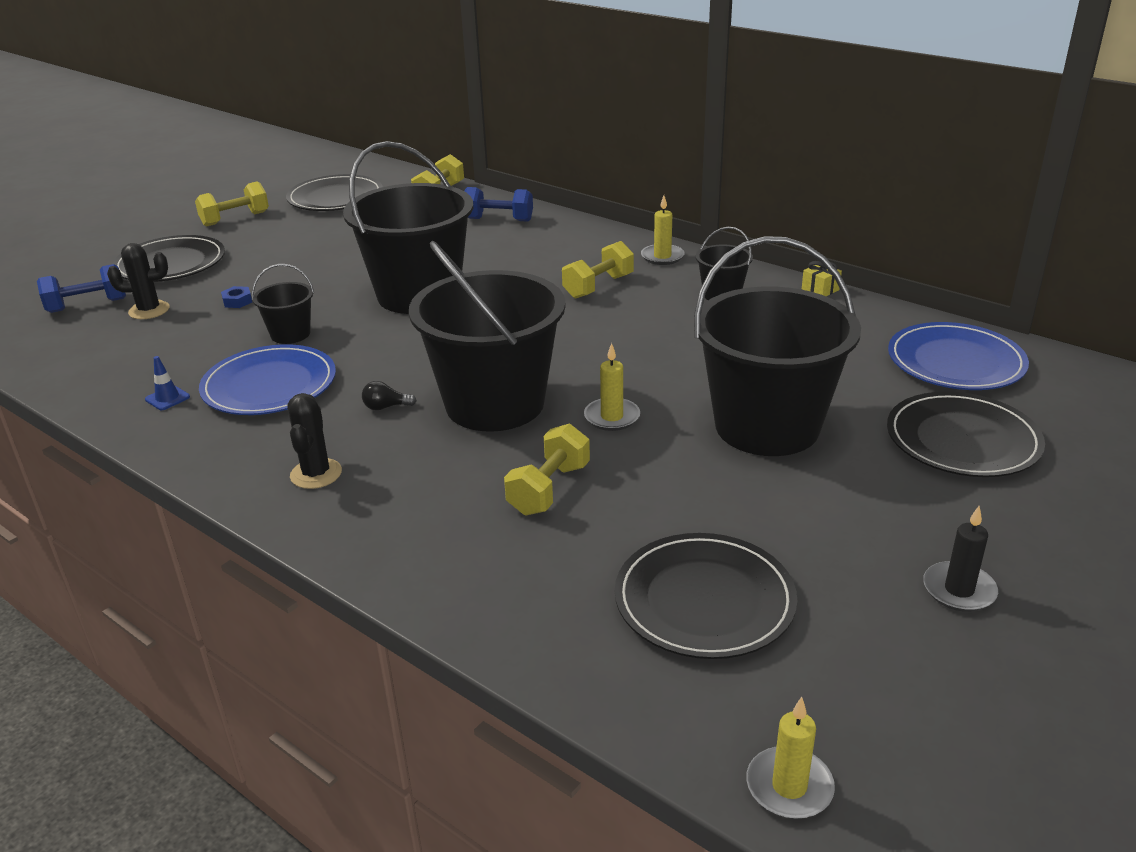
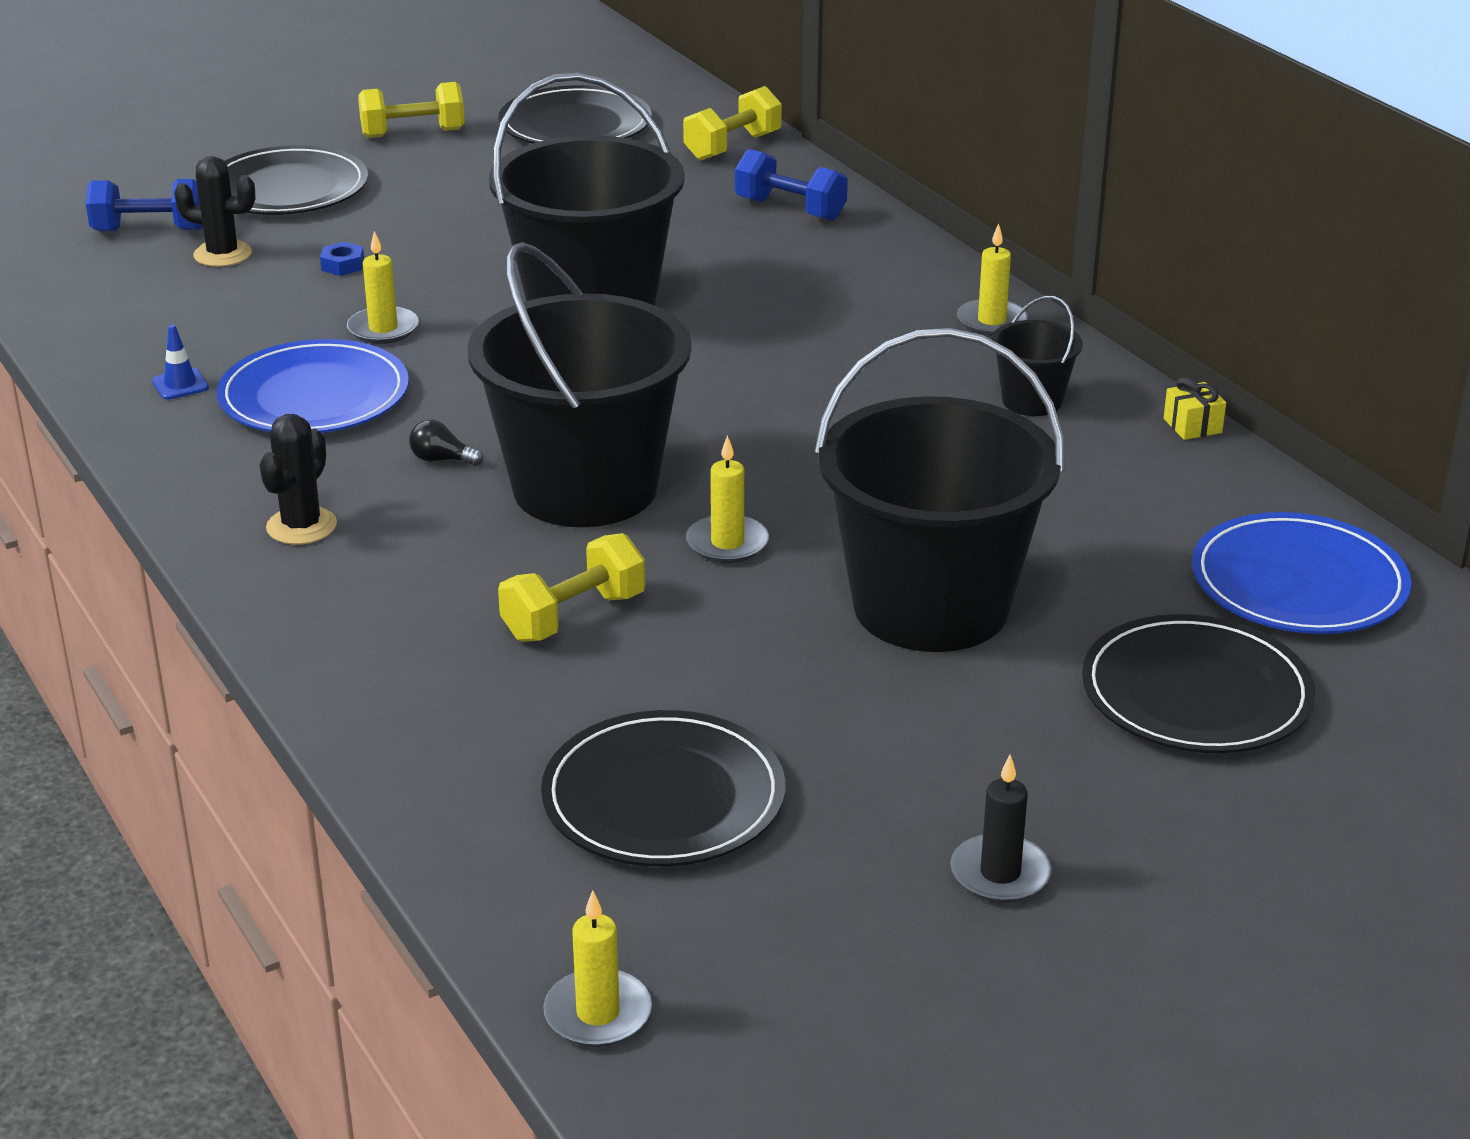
camera: 20 degrees right, 0 degrees up
black bucket [252,264,314,344] -> yellow candle [347,231,419,344]
yellow dumbbell [562,241,634,299] -> none

